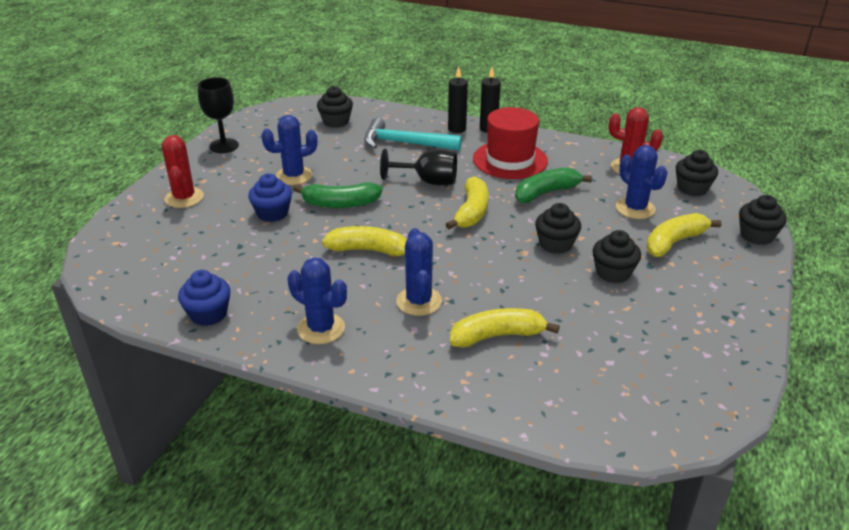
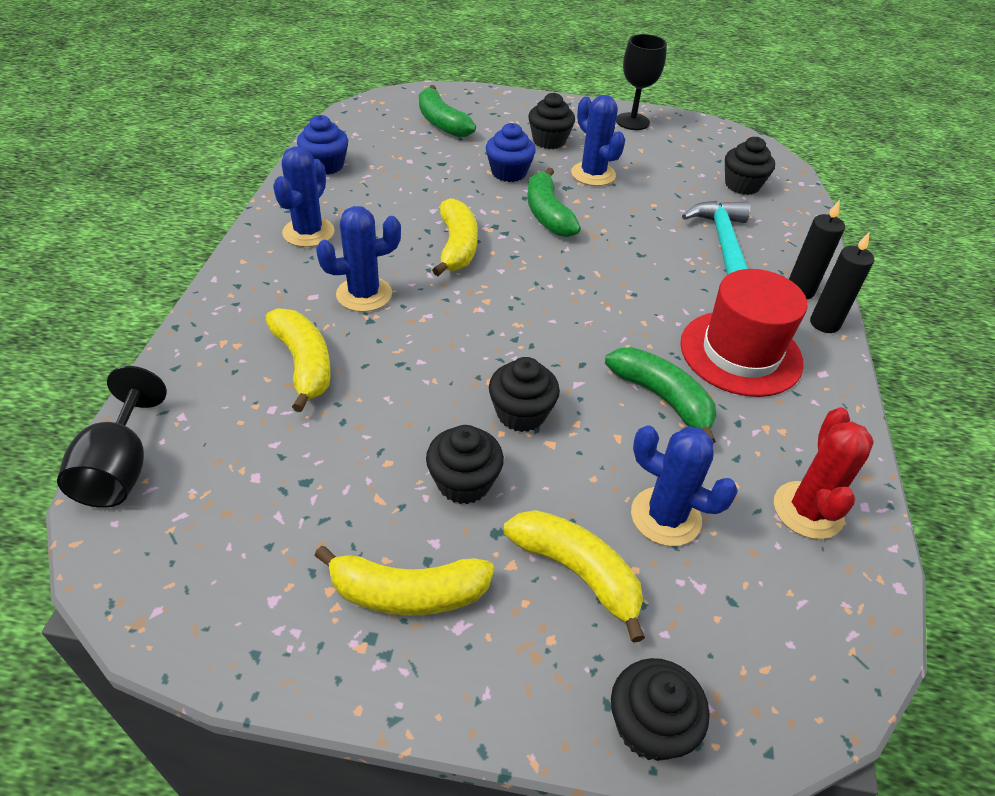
camera: 75 degrees right, 10 degrees up
red cactus [161,135,204,208] -> none
black goblet [380,149,457,186] -> black goblet moved to [57,366,167,508]
yellow banana [445,176,489,229] -> yellow banana moved to [314,546,494,616]
blue cactus [616,145,668,219] -> blue cactus turned 75 degrees clockwise [631,425,738,546]
black cupcake [676,150,718,196] -> black cupcake moved to [528,93,575,149]
none -> green banana [419,85,476,137]

